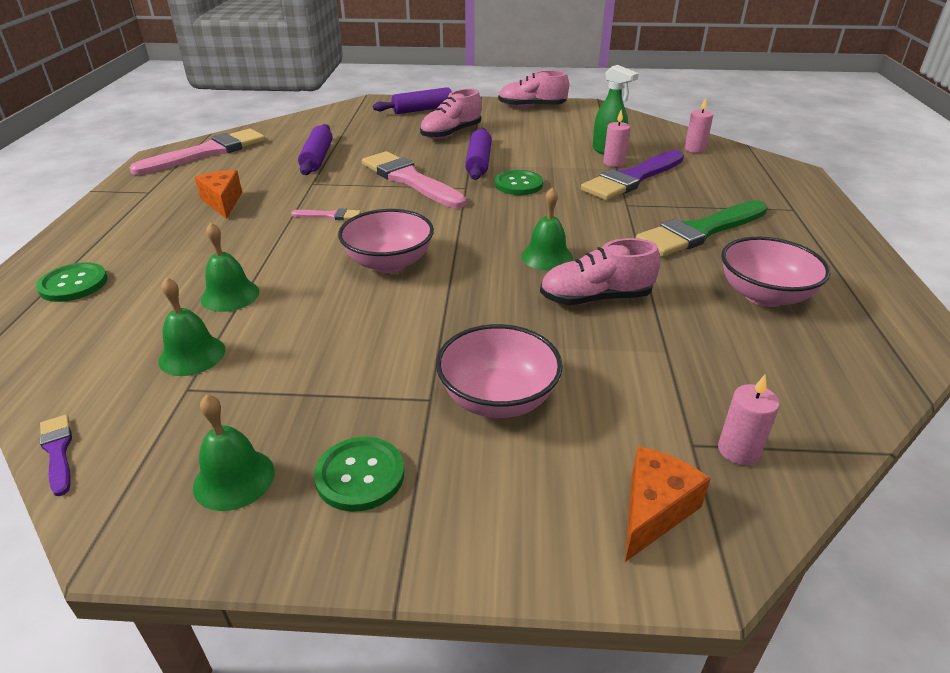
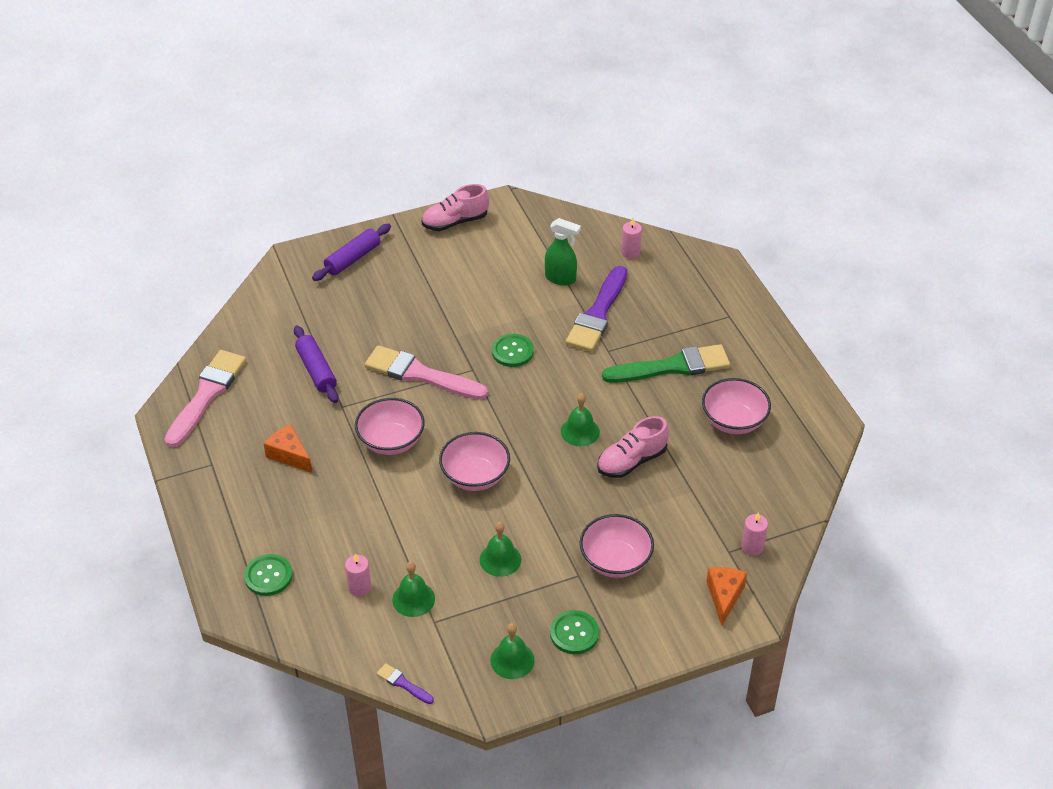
camera: 25 degrees left, 10 degrees up
green bell [201,222,259,312] -> green bell moved to [480,522,521,577]
pink brush [291,208,361,220] -> pink bowl [355,398,425,455]
pink shoe [420,89,481,139] -> none
purple rolling pin [465,128,492,180] -> none
pink candle [603,110,630,167] -> pink candle moved to [345,553,371,597]
green brush [636,200,768,257] -> green brush turned 135 degrees counterclockwise [602,344,730,383]

